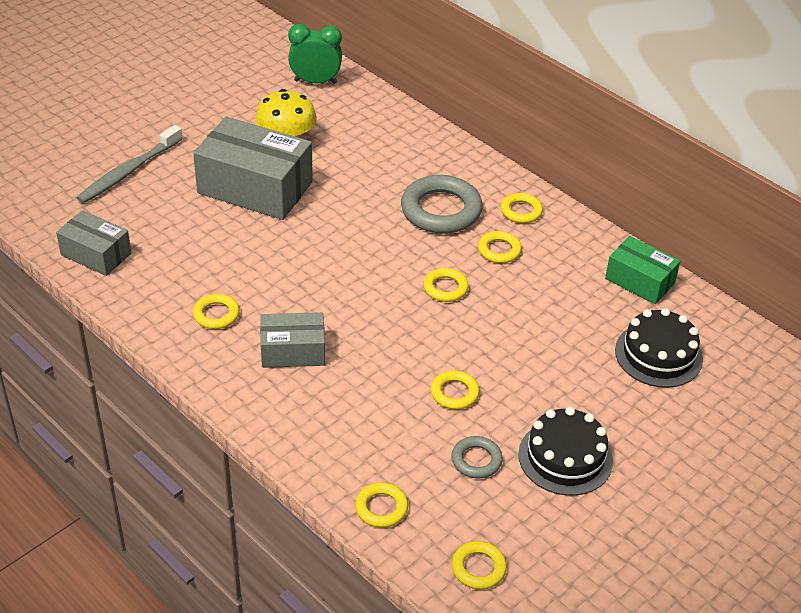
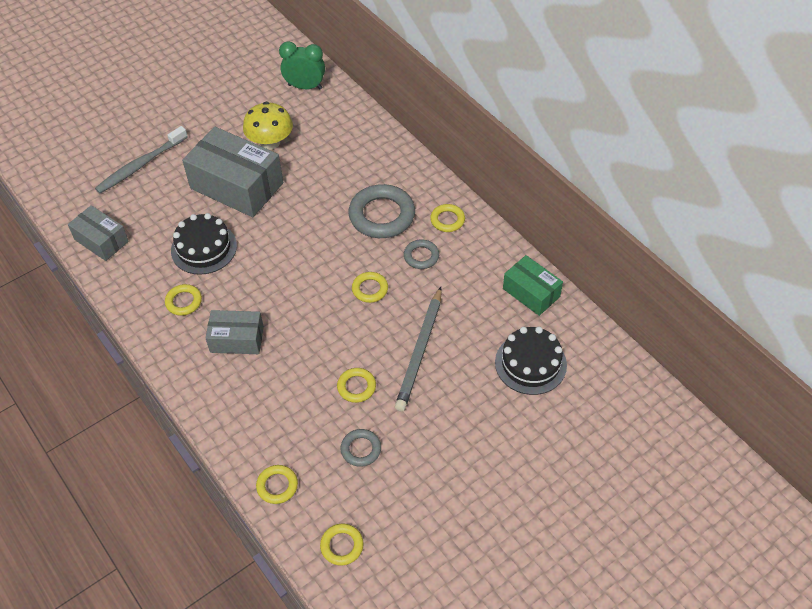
camera: 10 degrees right, 10 degrees up
yellow ring [478,231,522,263] -> grey ring [404,240,439,269]
black cake [518,407,613,496] -> black cake moved to [171,213,237,275]
none -> grey pencil [395,287,442,411]

